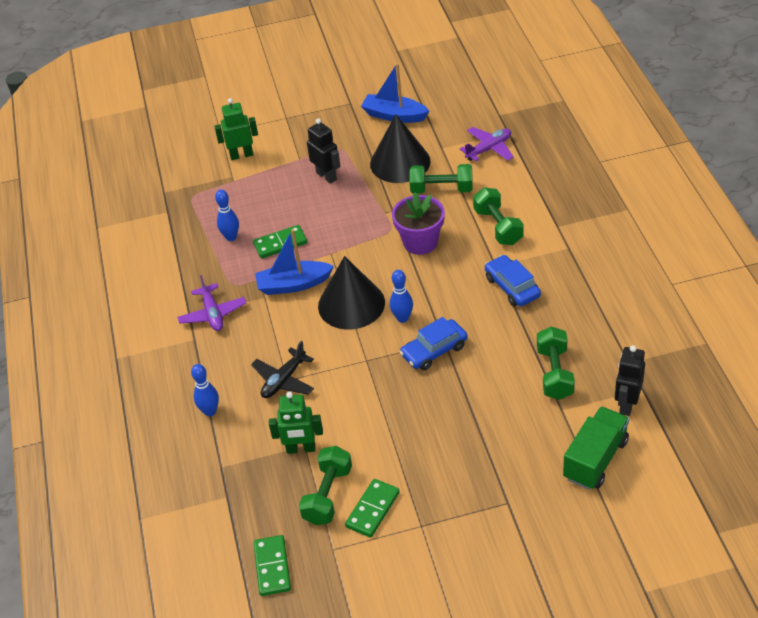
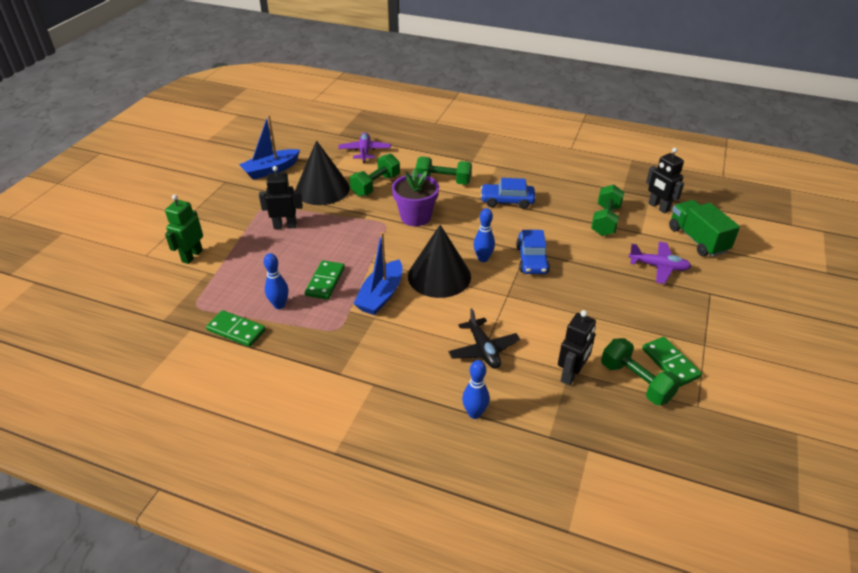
camera: 60 degrees left, 5 degrees down
purple plane [177,275,246,331] -> purple plane moved to [628,242,691,284]
green domino [253,535,291,596] -> green domino moved to [206,310,266,347]
green robot [269,392,323,454] -> black robot [558,310,596,386]
green dumbbell [537,327,575,400] -> green dumbbell turned 75 degrees clockwise [591,184,624,236]

